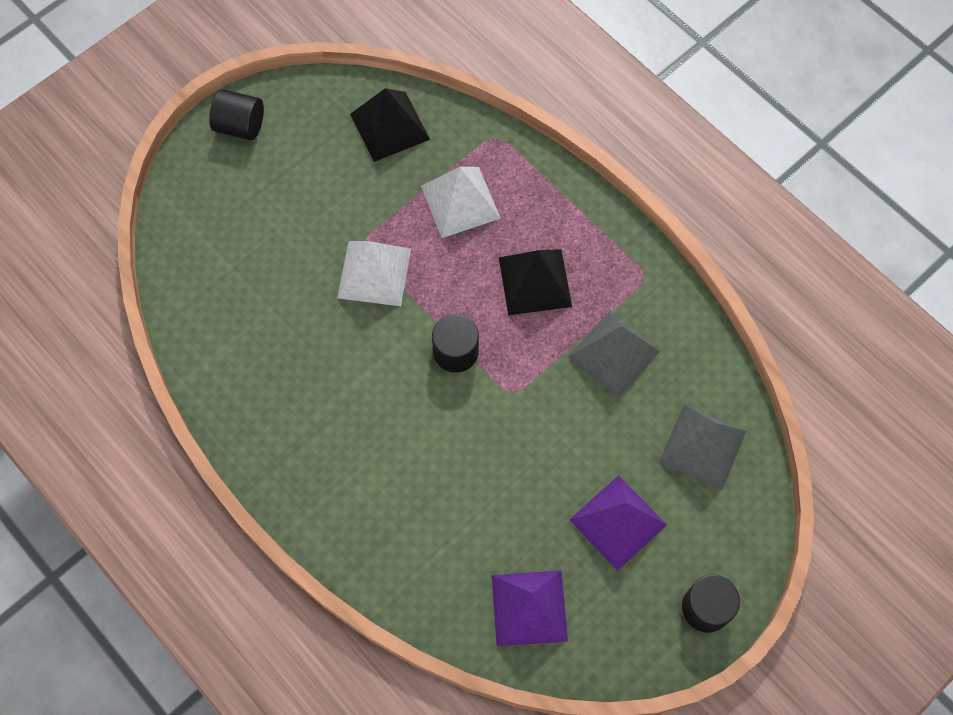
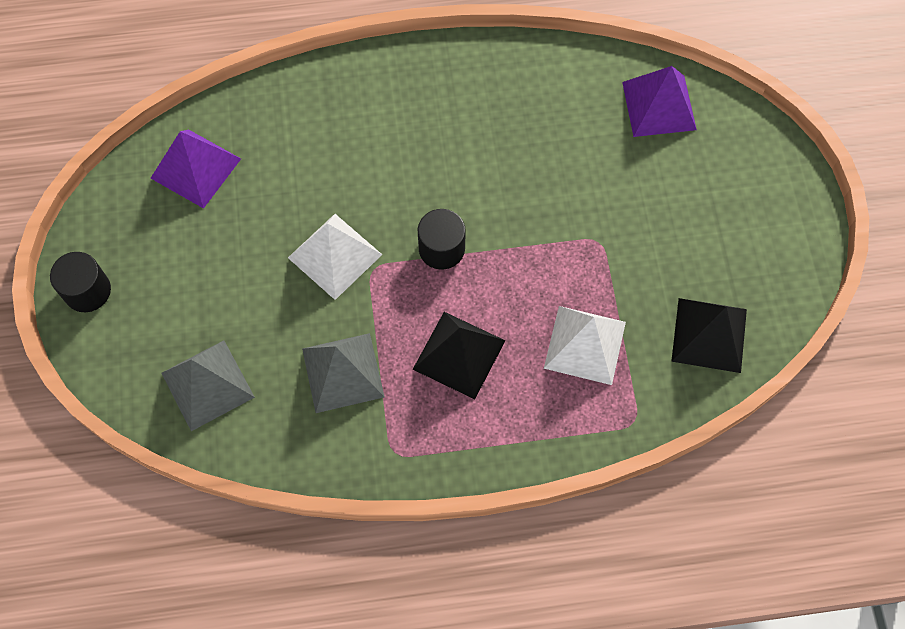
camera: 125 degrees right, 0 degrees up
black cylinder [209,89,264,140] -> none
white pyramid [337,241,411,306] -> white pyramid moved to [288,214,382,300]
purple pyramid [570,475,667,571] -> purple pyramid moved to [622,66,697,137]

